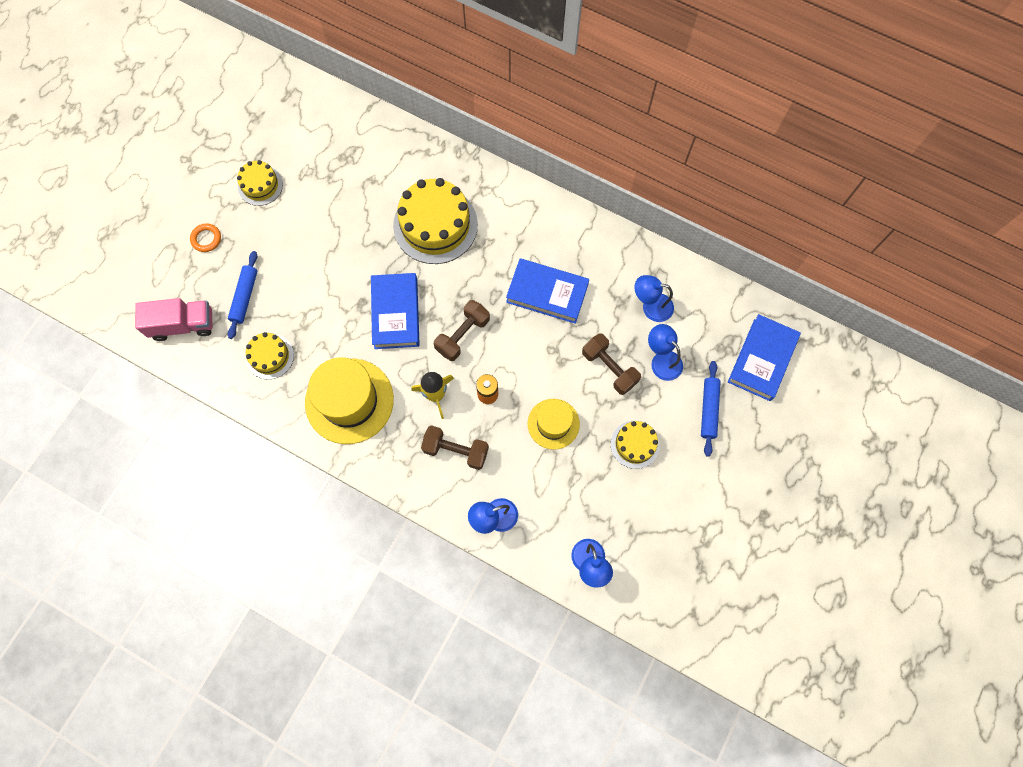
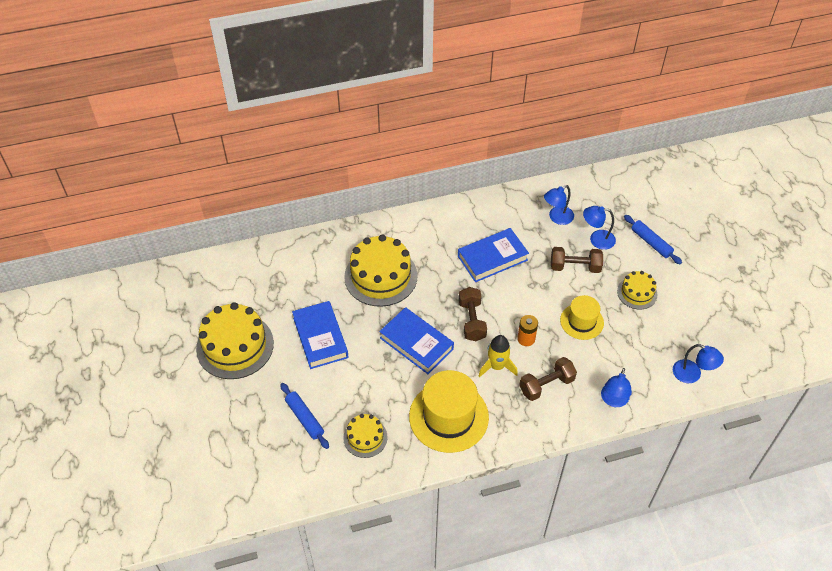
camera: 45 degrees left, 20 degrees down
pink truck [135,298,212,341] -> none
orange ring [190,223,221,252] -> none
yellow cake [237,160,283,206] -> yellow cake [196,302,274,379], size x1.86
blue book [728,314,801,401] -> blue book moved to [292,301,348,369]

